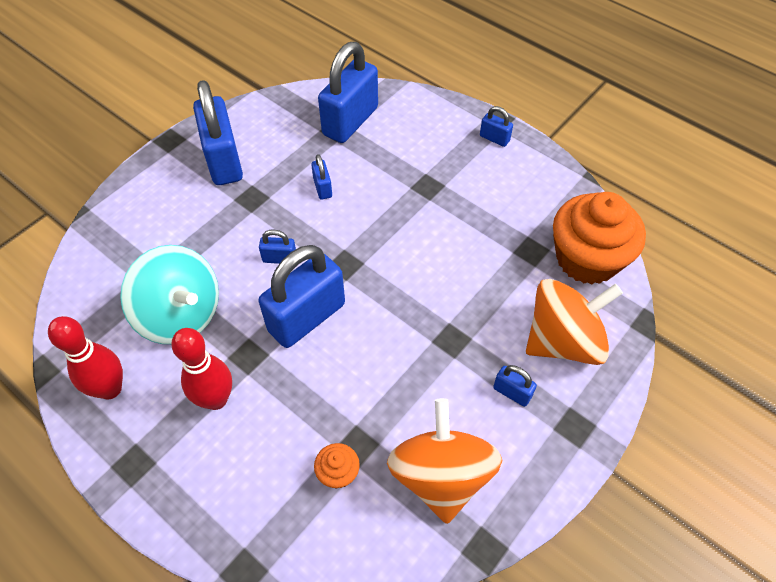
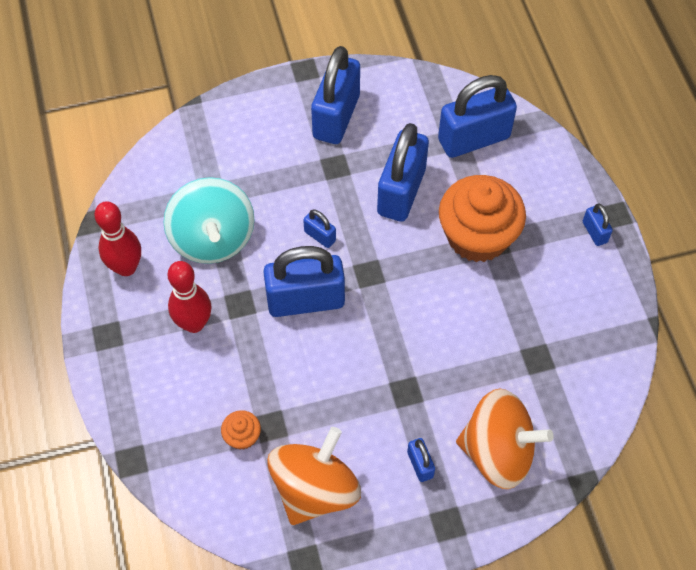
camera: 35 degrees right, 5 degrees up
blue padlock [311,154,332,200] -> blue padlock [377,123,429,222], size x2.25
orange cupcake [553,192,646,284] -> orange cupcake moved to [439,175,526,262]

